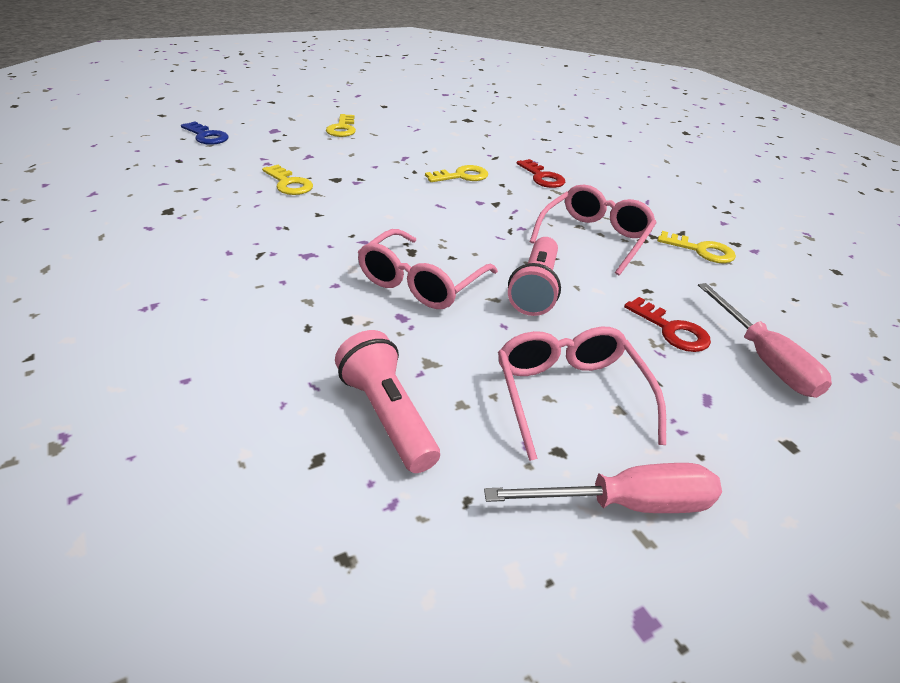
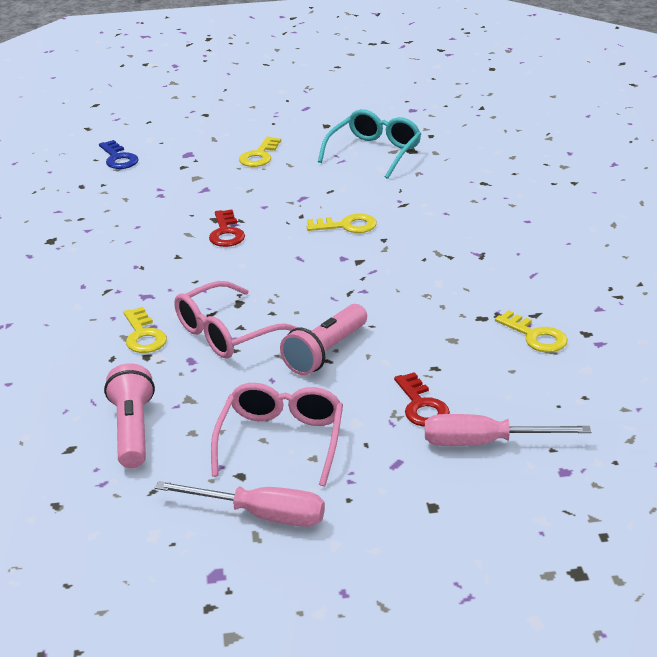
camera: 25 degrees right, 5 degrees down
yellow key [262,165,313,195] -> yellow key moved to [124,307,167,353]
red key [516,159,565,188] -> red key moved to [209,210,245,247]
pink glasses [530,184,657,275] -> none
pink screwdriver [698,283,832,398] -> pink screwdriver turned 90 degrees clockwise [425,414,591,446]
none -> turquoise glasses [318,109,421,179]

